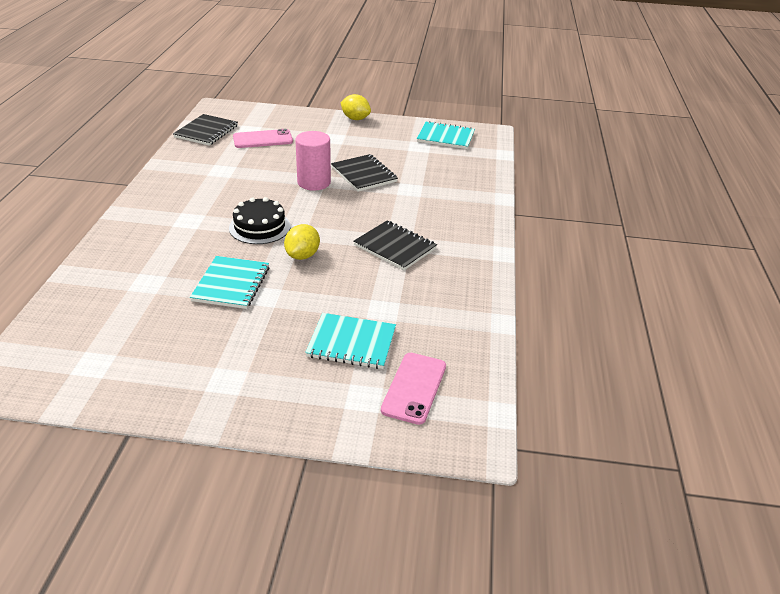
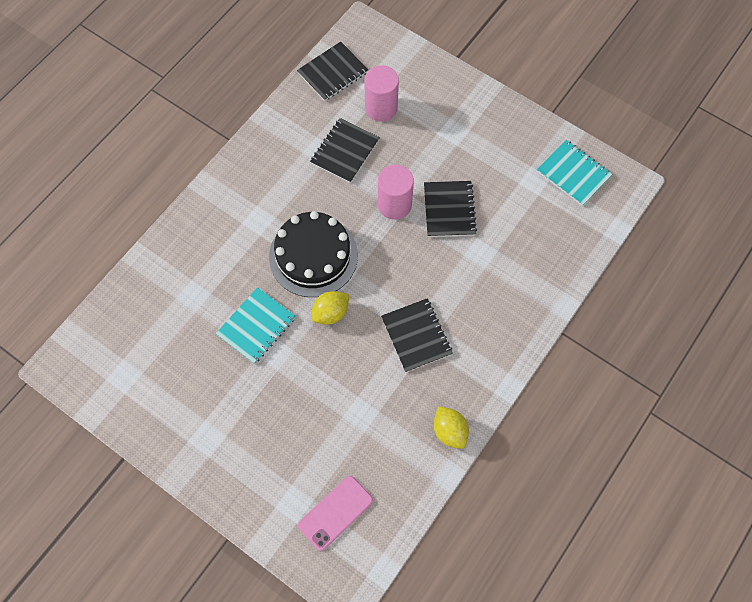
camera: 30 degrees right, 30 degrees up
black cake [229,197,290,244] -> black cake [269,211,358,297], size x1.53
pink phone [233,129,293,148] -> pink cylinder [364,65,399,122]
turquoise notebook [305,313,396,369] -> none
yellow lemon [341,94,371,120] -> yellow lemon moved to [433,407,469,449]
none -> black notebook [310,118,380,183]

